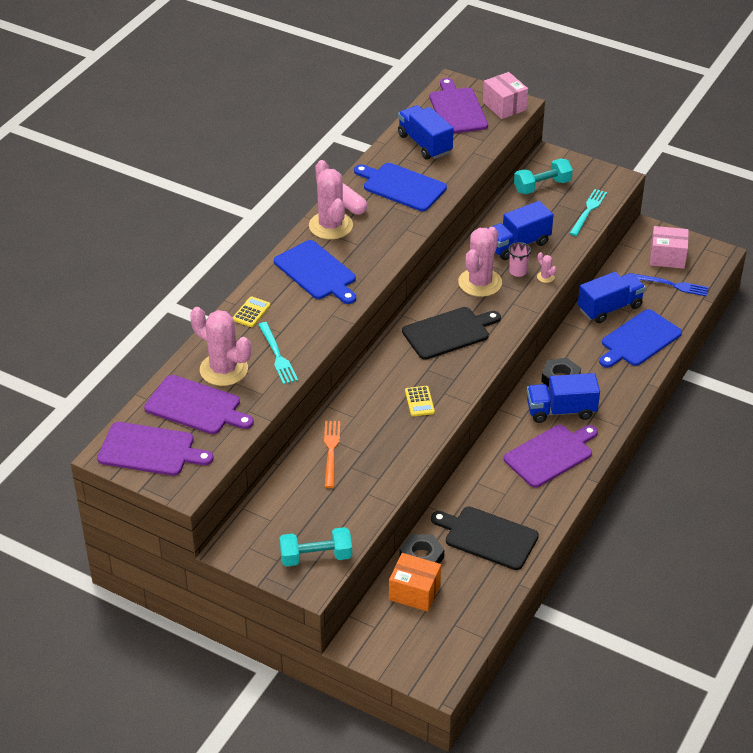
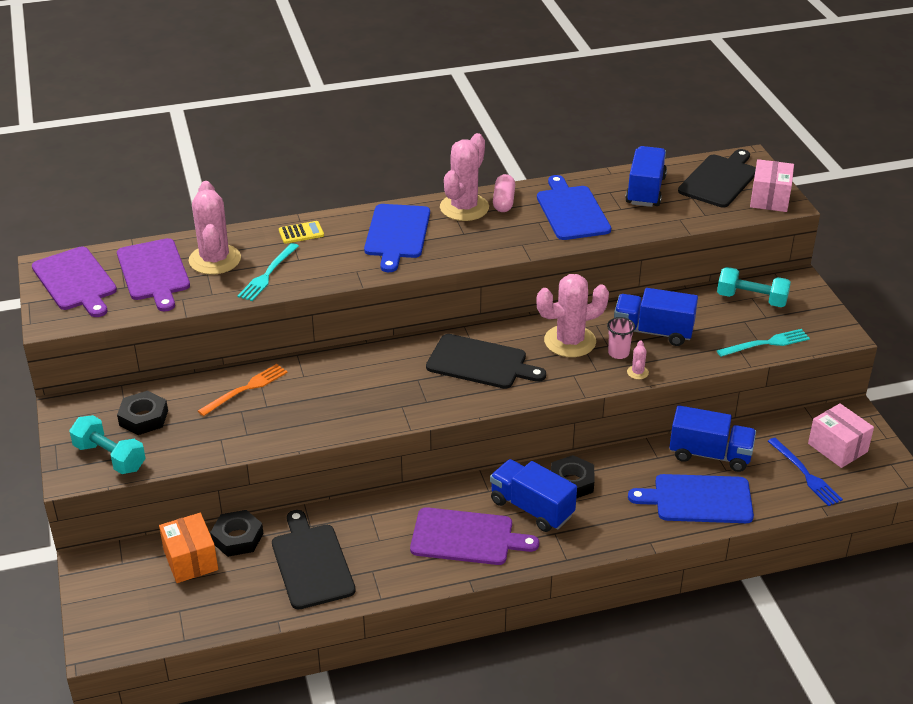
camera: 45 degrees right, 5 degrees down
yellow calculator [405,386,435,416] -> none
purple cutting board [429,78,488,134] -> black cutting board [678,149,756,208]
none -> black nut [117,391,168,435]

